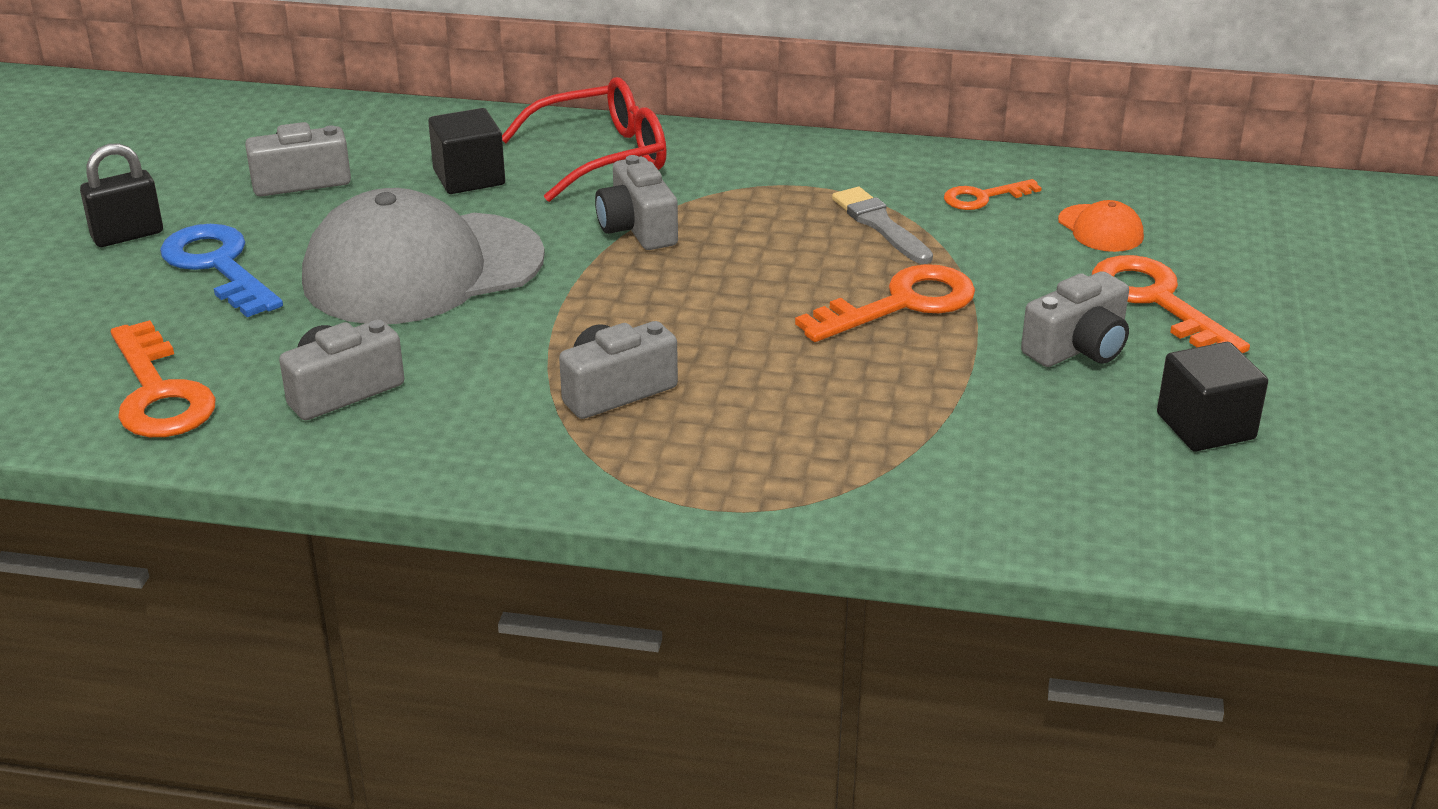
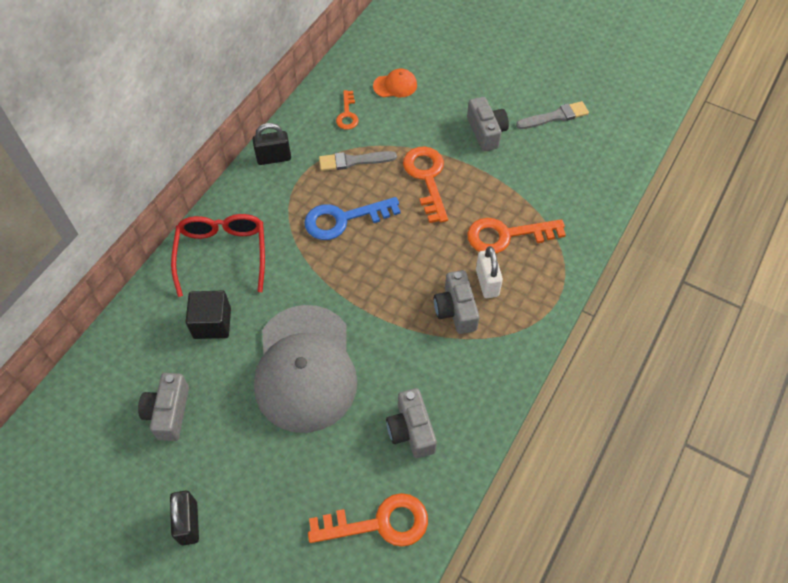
camera: 70 degrees left, 25 degrees up
blue key [160,224,283,317] -> blue key moved to [304,197,401,240]
grey camera [595,155,678,250] -> none
orange key [1092,255,1250,353] -> orange key moved to [467,218,566,254]
black cube [1157,342,1268,451] -> grey brush [516,101,589,129]
none -> black padlock [252,123,291,165]
none -> white padlock [476,246,503,298]

